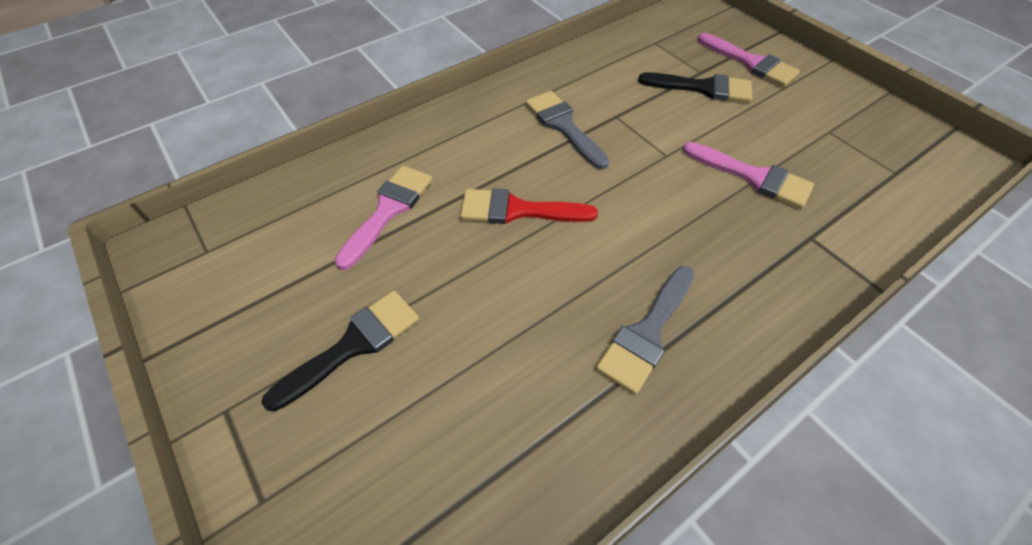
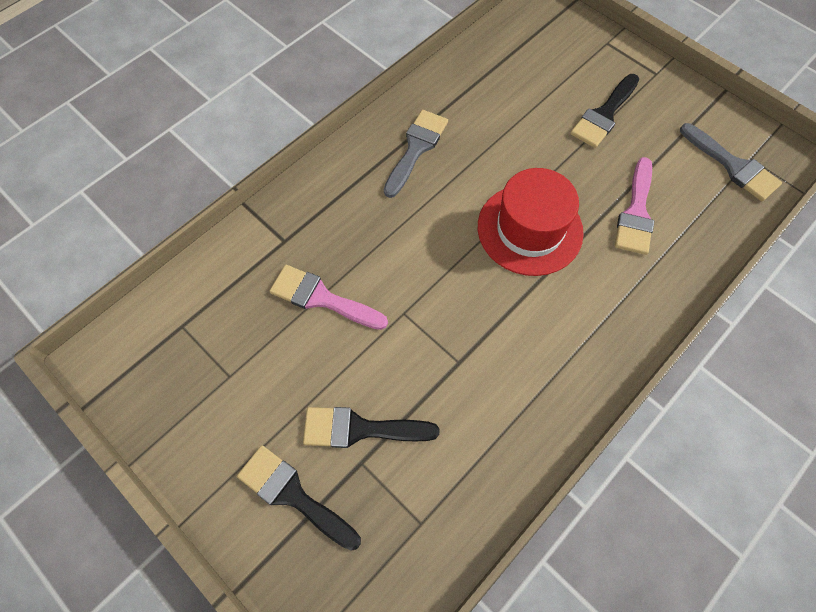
camera: 170 degrees right, 10 degrees up
red brush [460,188,598,224] -> red hat [478,168,584,276]
grey brush [525,91,609,169] -> grey brush moved to [680,123,782,201]
pink brush [698,33,800,87] -> black brush [237,445,361,551]

